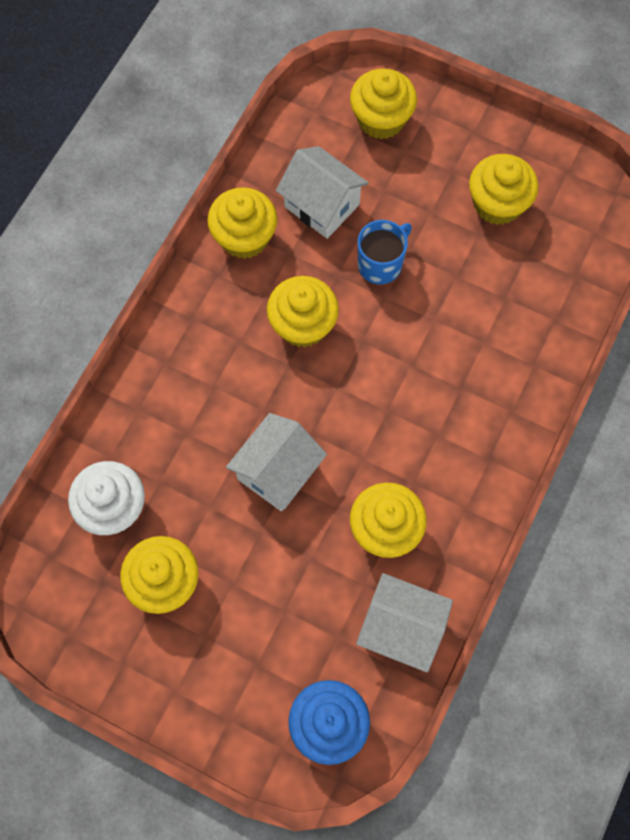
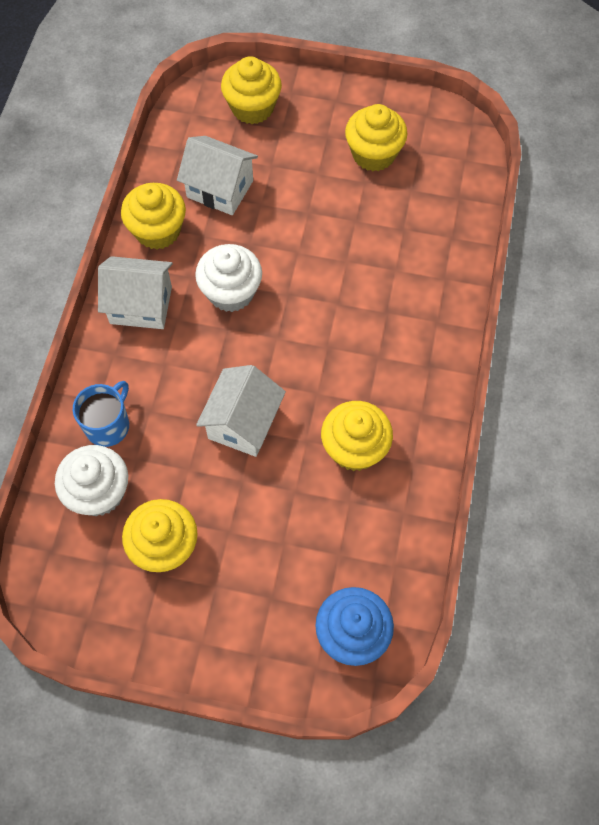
camera: 15 degrees left, 5 degrees down
yellow cupcake [267,276,339,348] -> white cupcake [195,244,262,312]
white house [356,573,453,672] -> white house moved to [98,256,173,329]
blue mug [358,220,412,284] -> blue mug moved to [73,381,129,447]

